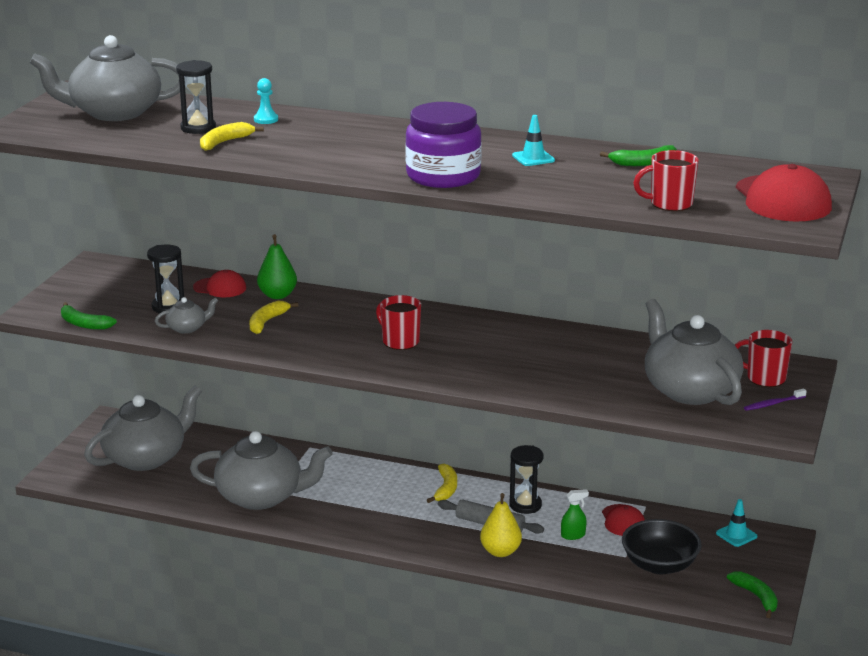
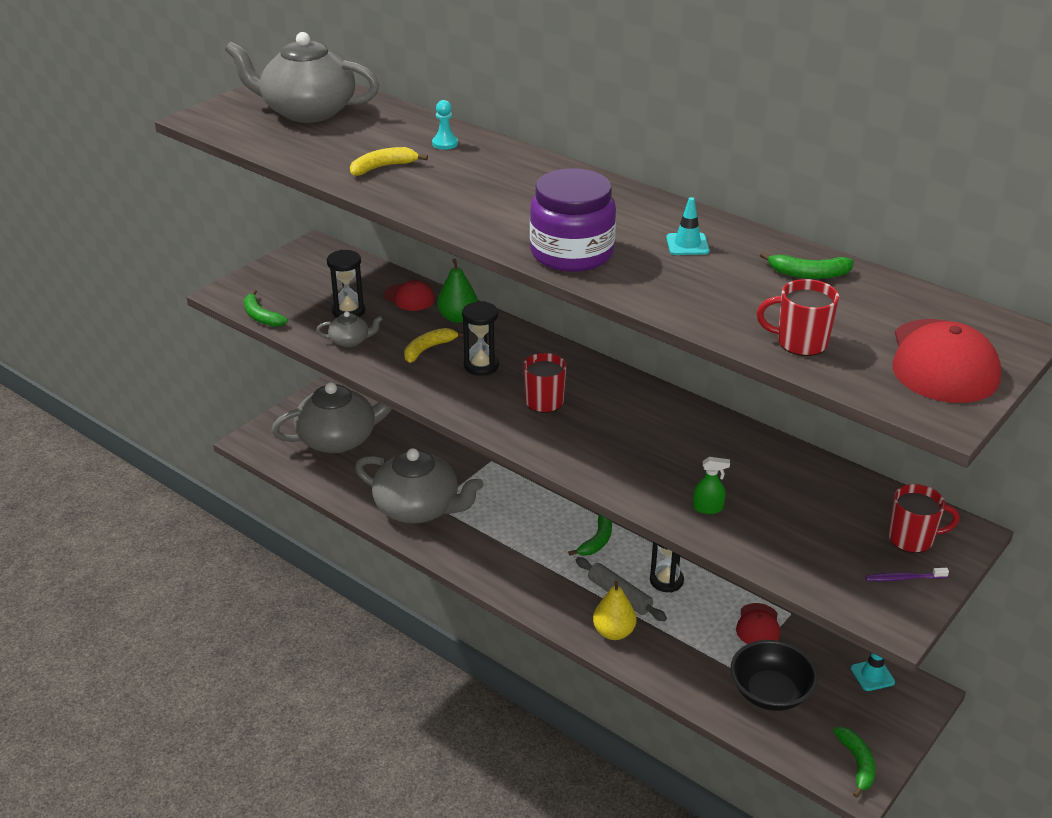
camera: 20 degrees right, 10 degrees up
black hourglass [176,60,216,134] -> black hourglass moved to [462,301,499,376]
yellow banana [427,464,457,503] -> green banana [568,514,612,556]
green spray bottle [561,489,589,540] -> green spray bottle moved to [693,457,730,514]
grey teapot [645,299,743,405] -> none
red mug [735,330,792,387] -> red mug turned 135 degrees clockwise [888,484,960,553]

